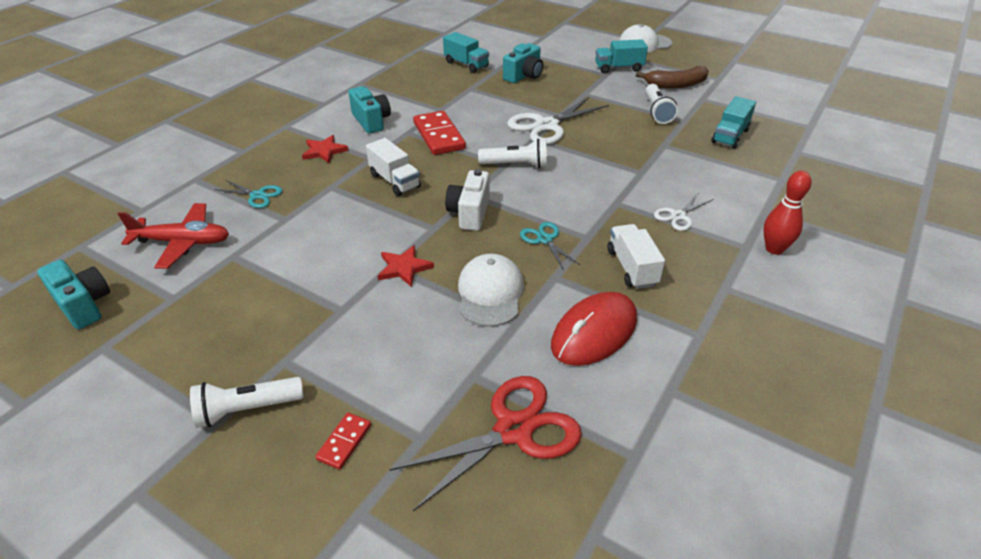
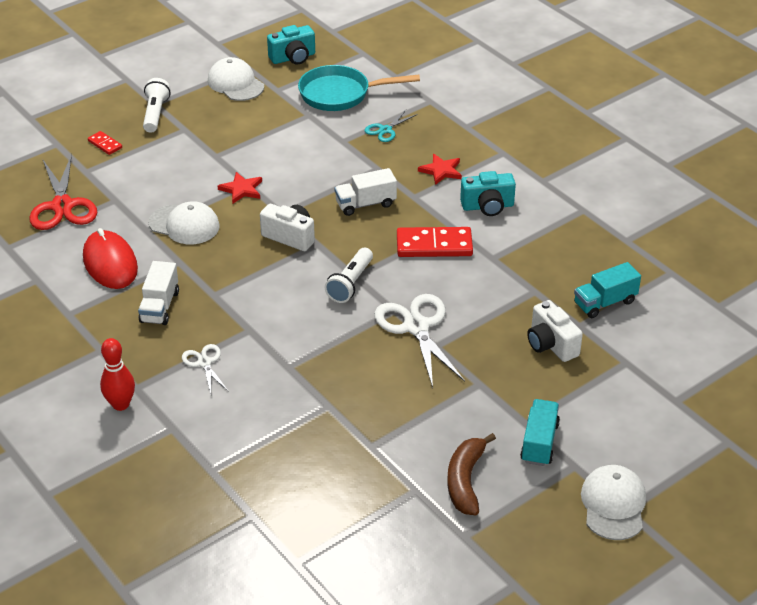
camera: 110 degrees right, 0 degrees up
red plane [118,203,229,269] -> turquoise pan [298,65,420,111]
turquoise camera [503,43,543,83] -> white camera [527,300,583,362]
turquoise scissors [520,222,580,270] -> none
white truck [608,224,665,289] -> white truck turned 90 degrees clockwise [138,261,179,325]
white flashlight [645,84,678,124] -> none
turquoise truck [712,96,756,149] -> none
none -> white cap [208,57,264,101]

